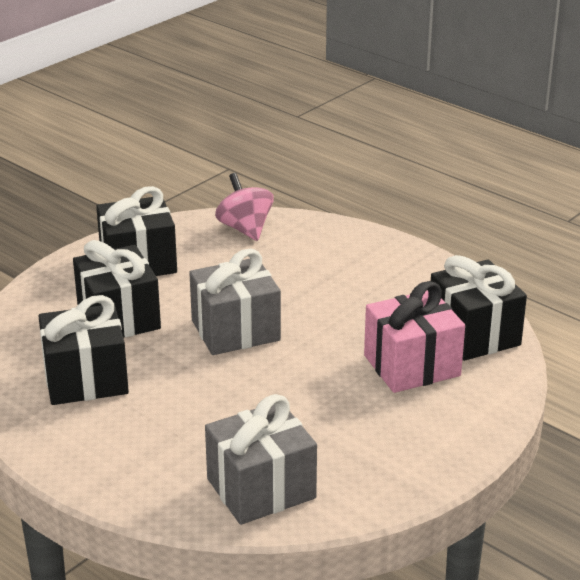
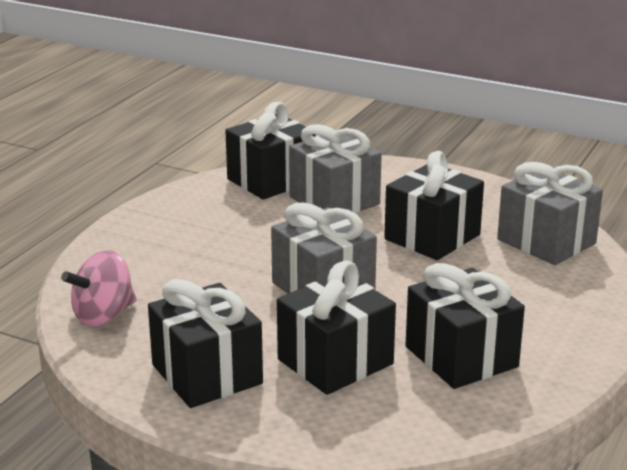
camera: 105 degrees left, 5 degrees down
pink gift [364,281,465,393] -> grey gift [289,124,382,213]
none -> black gift [384,151,484,260]

